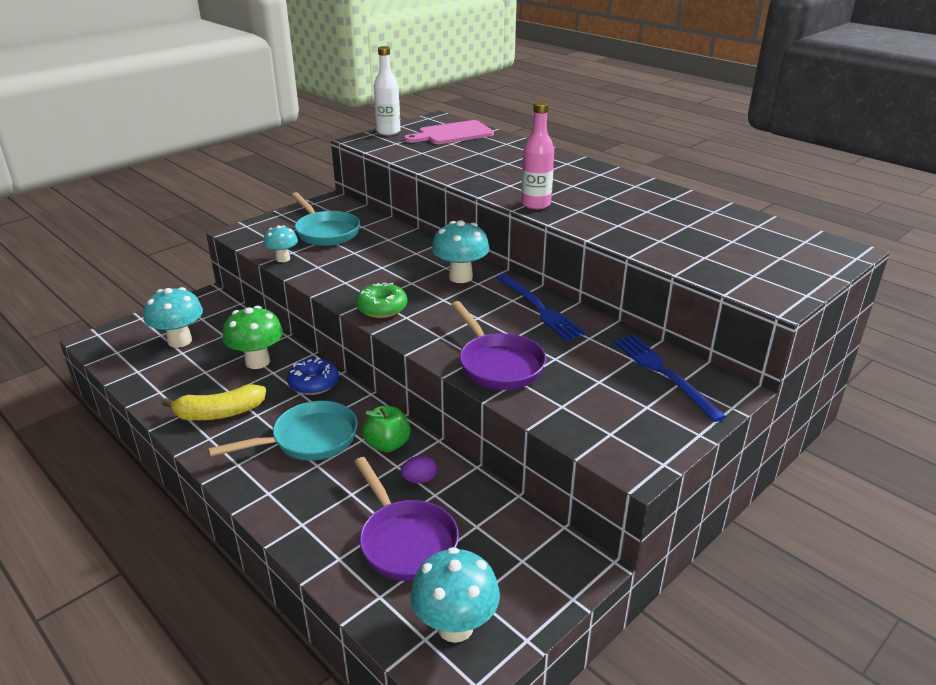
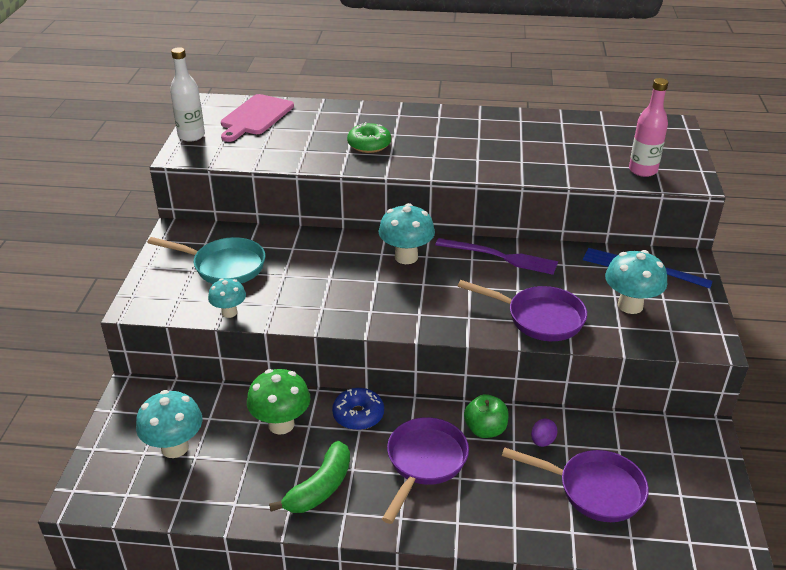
camera: 40 degrees left, 5 degrees up
yellow banana [162,384,266,420] -> green banana [269,441,350,513]
turquoise pan [208,401,358,461] -> purple pan [382,417,469,524]
green donut [356,283,407,318] -> green donut moved to [347,122,391,153]
turquoise mushroom [410,547,500,643] -> turquoise mushroom moved to [605,250,667,314]
blue fork [496,274,586,341] -> purple fork [435,238,558,275]
pink bottle [521,101,554,210] -> pink bottle moved to [629,78,669,177]

